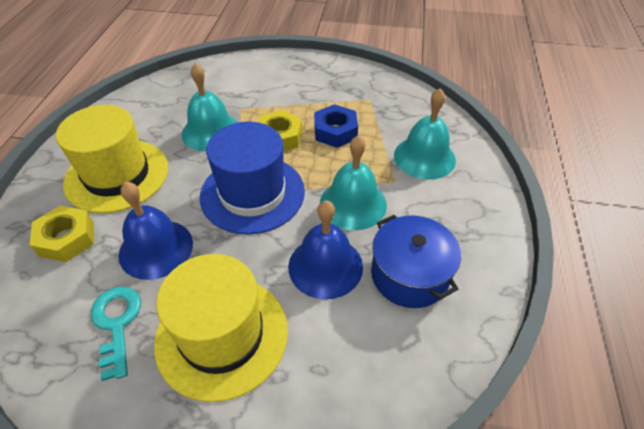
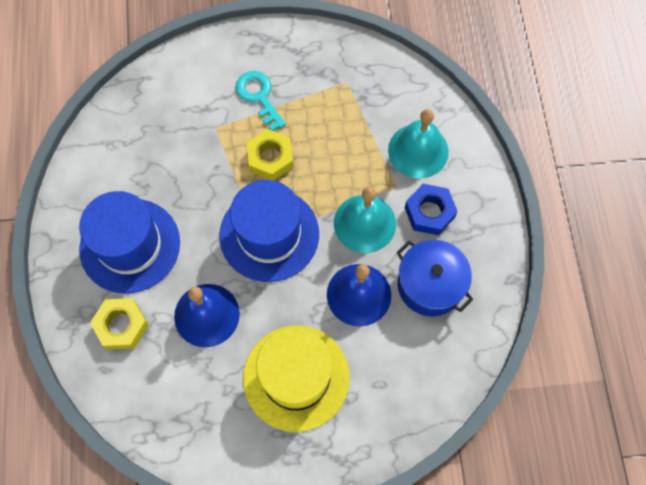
camera: 15 degrees left, 20 degrees up
yellow hat [56,105,168,213] -> blue hat [79,191,180,294]
turquoise key [91,286,141,381] -> turquoise key moved to [235,71,286,131]
turquoise bell [182,63,238,152] -> none
blue nut [314,104,358,148] -> blue nut moved to [405,184,458,235]

